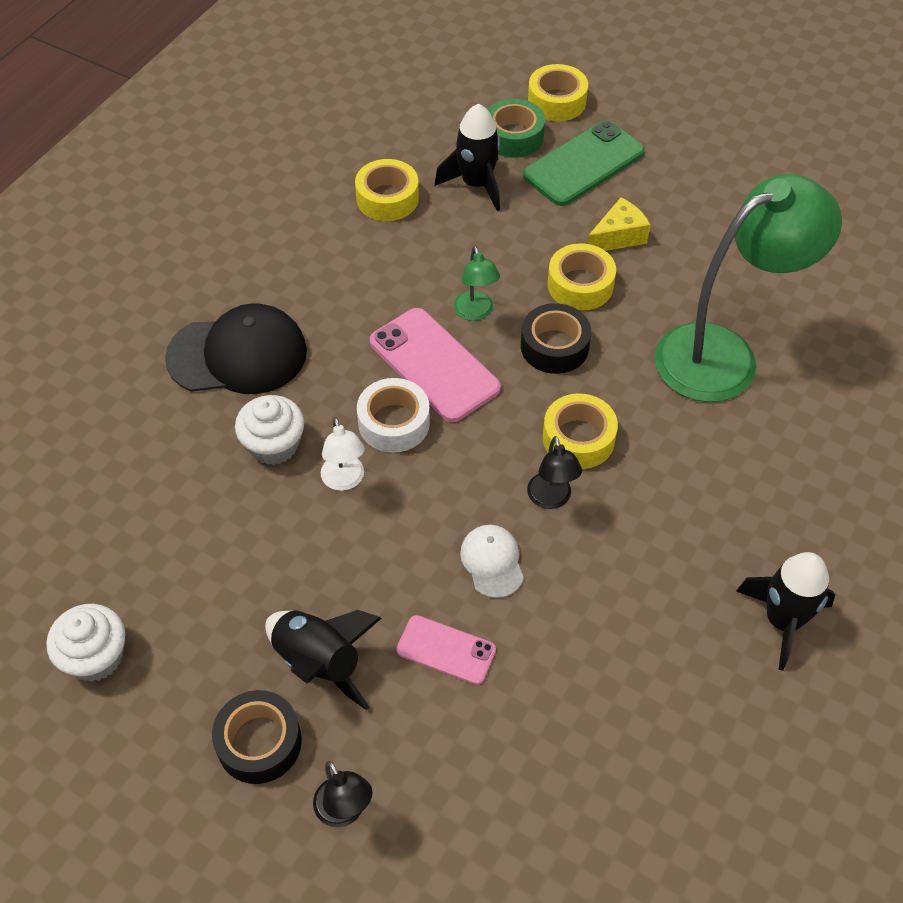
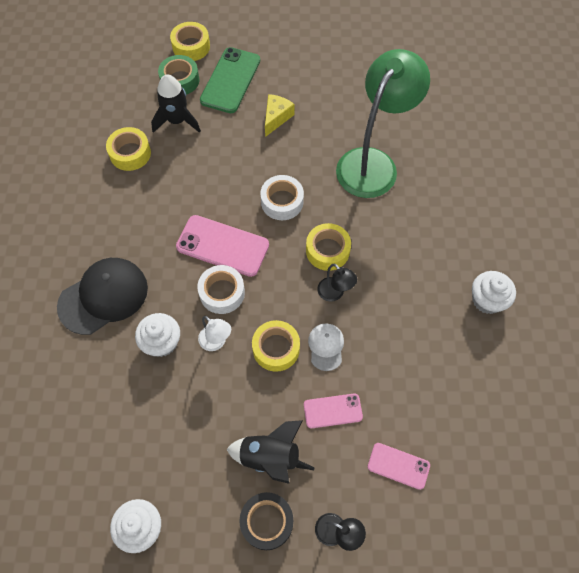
camera: 30 degrees left, 10 degrees up
green lamp [454,246,500,321] -> none
white cap [460,525,524,598] -> white cap turned 45 degrees clockwise [308,323,344,371]
black tape [521,303,591,374] -> white tape [260,175,304,220]
yellow tape [548,243,616,310] -> yellow tape moved to [252,320,300,372]
black rocket [736,552,835,671] -> white cupcake [472,271,516,314]
none -> pink phone [368,443,430,490]

